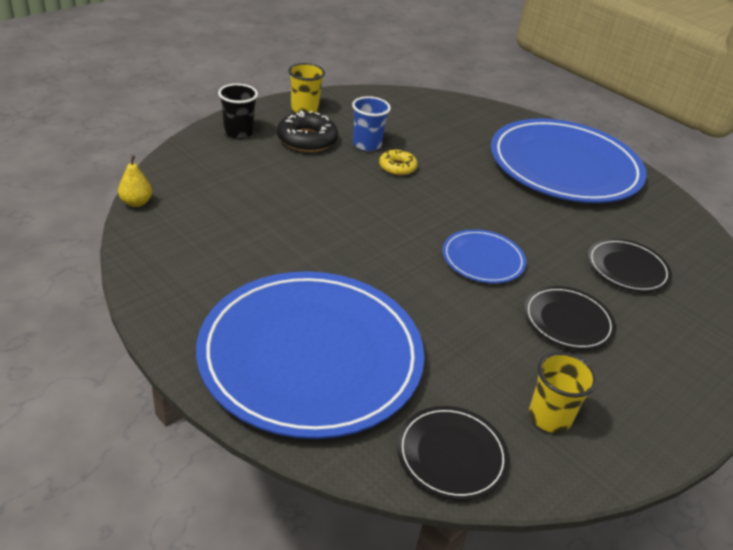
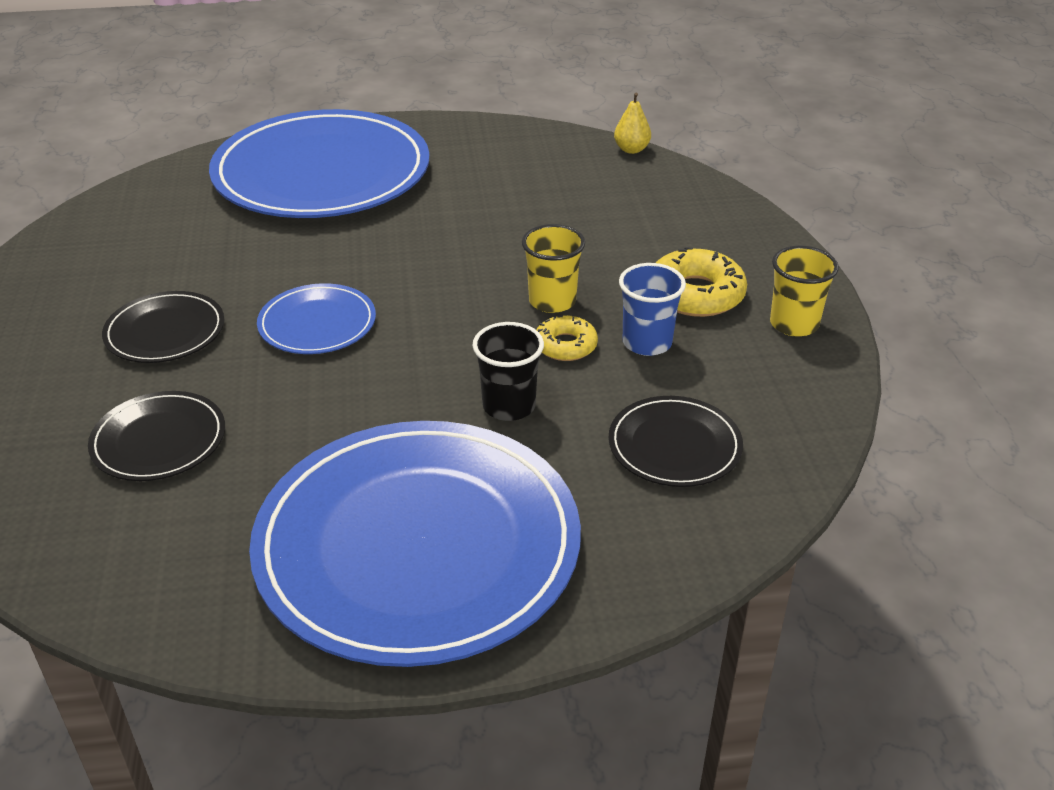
camera: 130 degrees right, 0 degrees up
black cup [218,84,258,139] -> black cup moved to [472,322,544,421]
black donut [277,110,338,152] -> yellow donut [656,247,747,317]
black plate [397,406,509,501] -> black plate moved to [609,396,743,487]
yellow cup [529,352,597,433] -> yellow cup moved to [522,224,585,313]

